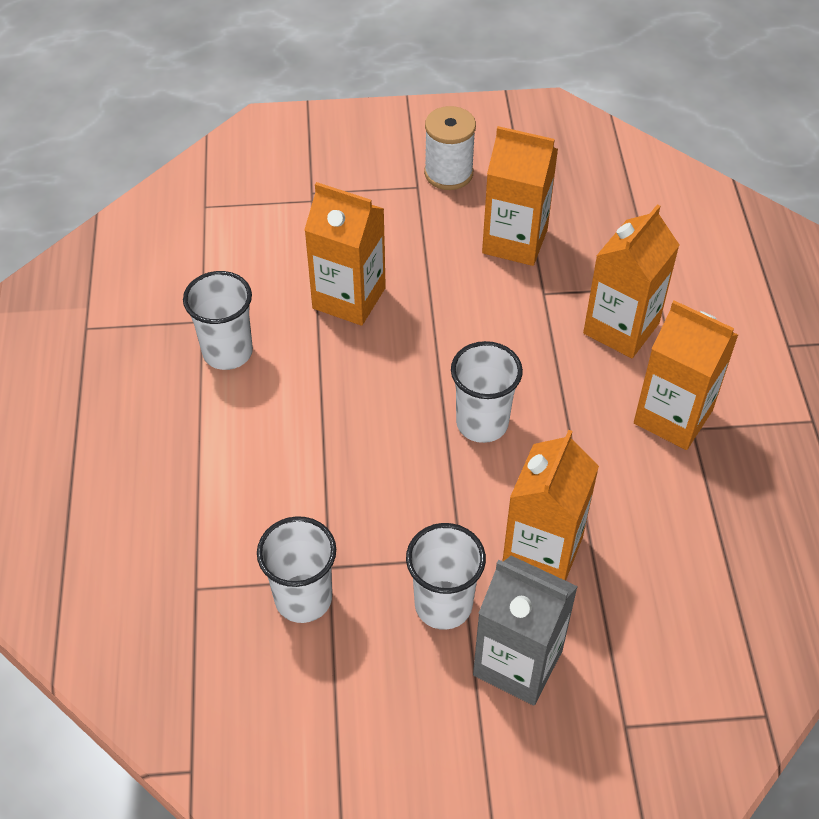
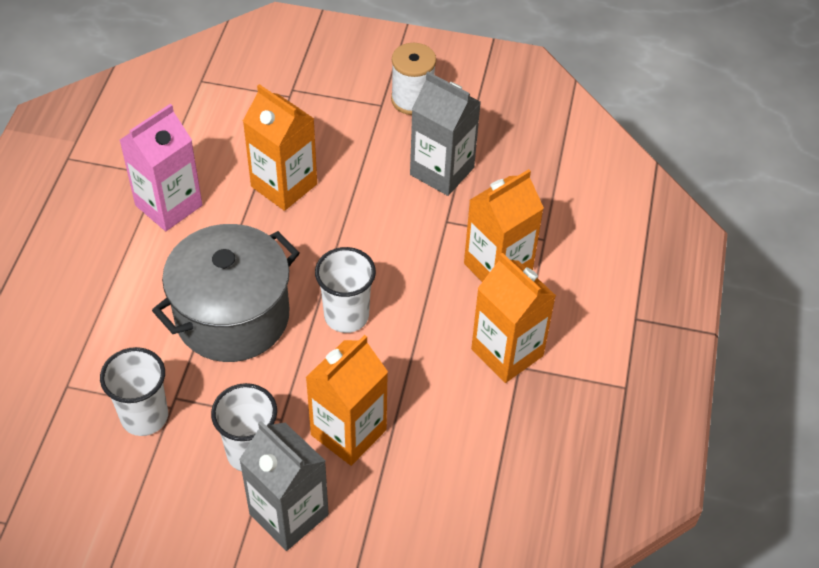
camera: 15 degrees right, 0 degrees up
white cup [183,271,253,370] -> pink carton [120,104,203,231]
orange carton [482,126,558,266] -> grey carton [410,72,481,196]
none -> grey pot [152,224,300,362]

